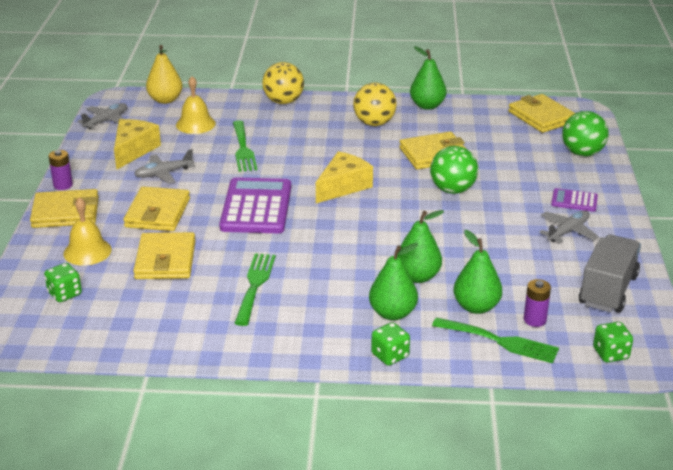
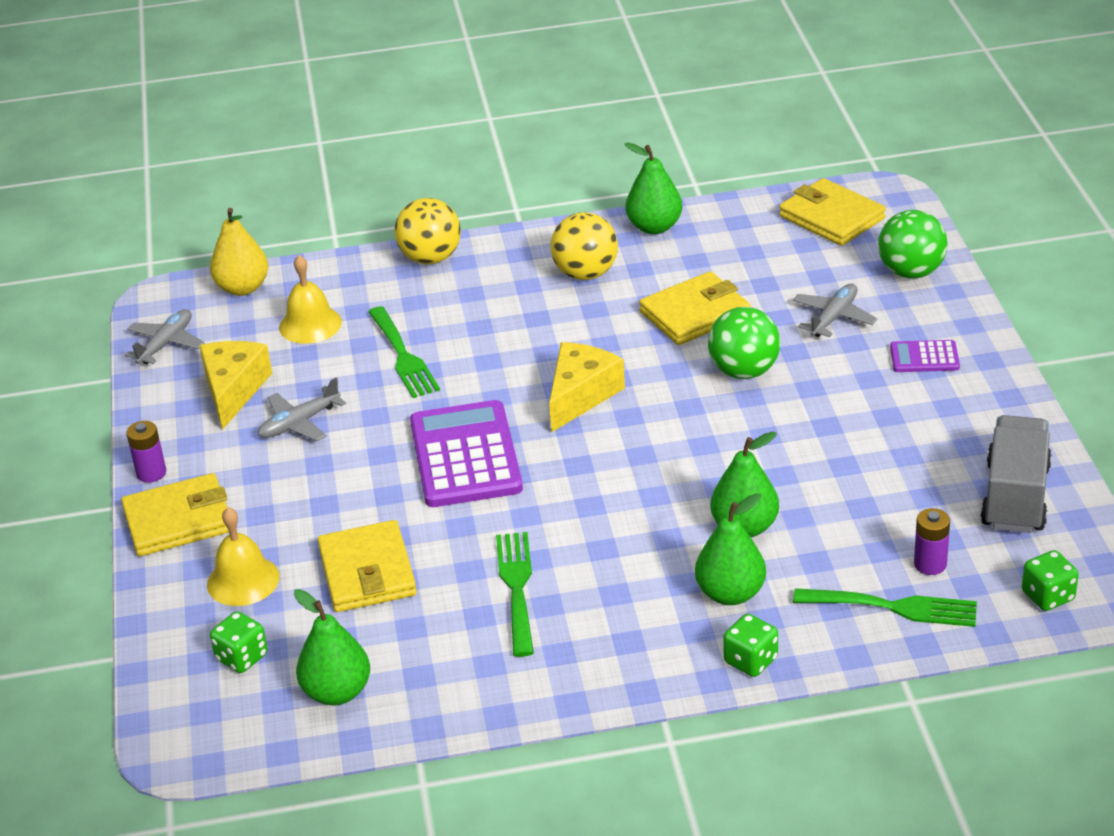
camera: 10 degrees left, 5 degrees up
yellow wallet [123,187,190,231] -> none
green pear [453,230,502,314] -> green pear moved to [294,589,370,706]
grey plane [539,210,599,243] -> grey plane moved to [793,284,877,337]

